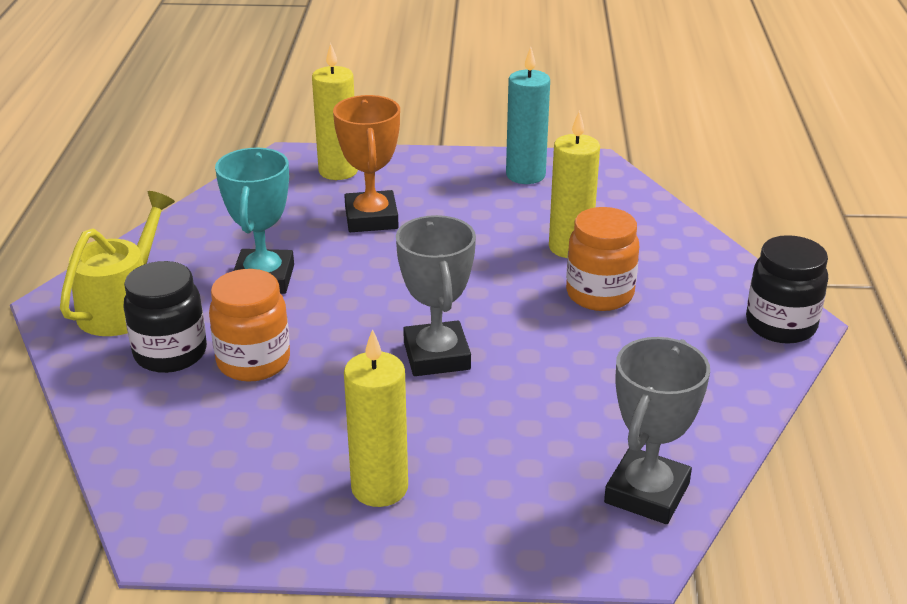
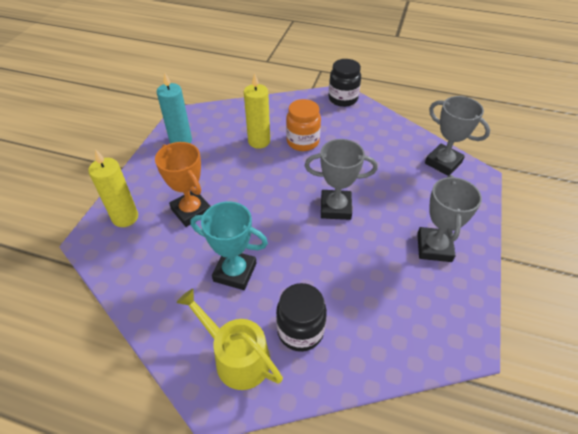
camera: 75 degrees left, 15 degrees up
orange jar [209,269,290,382] -> none
orange trophy [333,95,400,232] -> orange trophy turned 45 degrees clockwise [155,142,211,227]
yellow candle [344,329,408,507] -> grey trophy [417,175,482,262]

